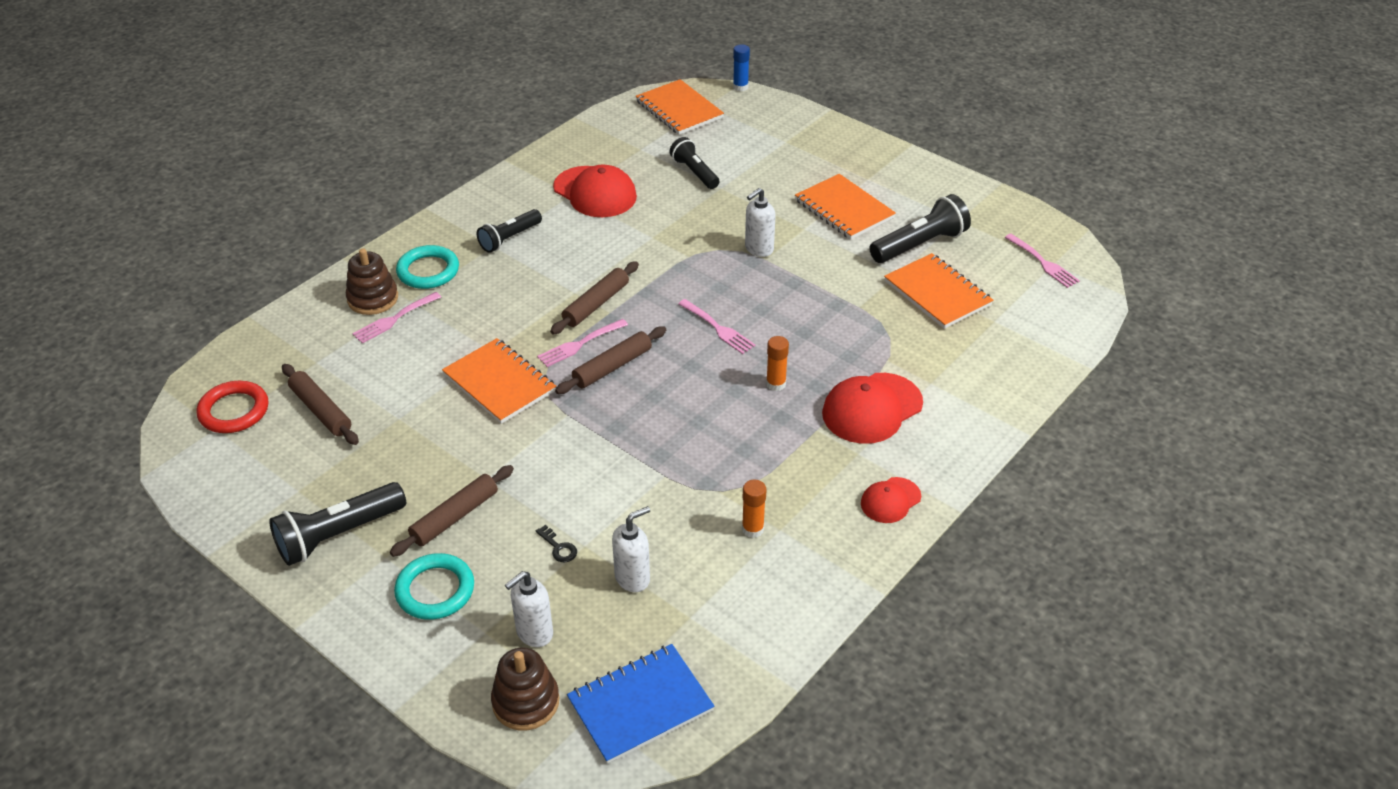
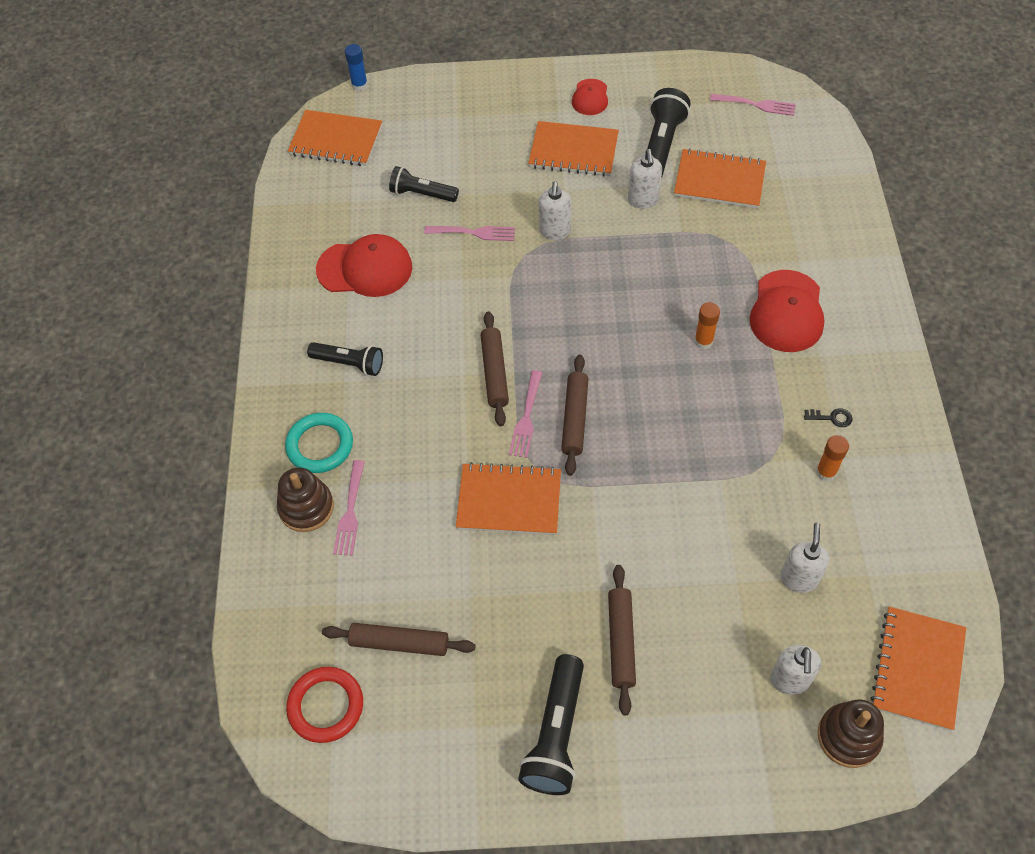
camera: 40 degrees left, 15 degrees up
turquoise ring [394,553,474,620] -> none
black flashlight [477,209,542,253] -> black flashlight turned 75 degrees counterclockwise [307,342,383,376]
black key [536,525,577,562] -> black key moved to [804,408,853,427]
blue notebook [567,644,714,764] -> orange notebook [871,607,966,731]
pink fork [678,299,755,354] -> pink fork moved to [424,226,515,241]
red cap [861,477,921,523] -> red cap moved to [572,79,608,115]
none -> white soap dispenser [628,149,662,209]

